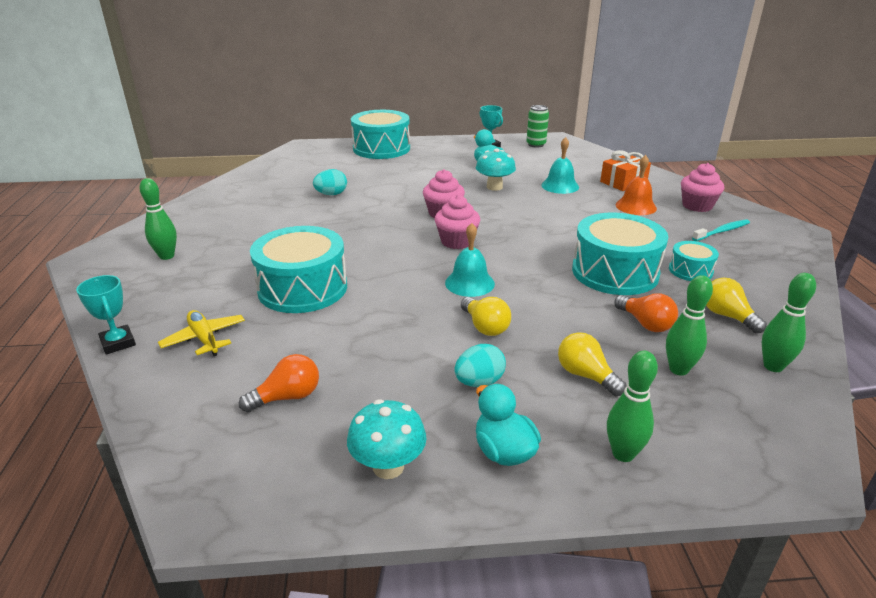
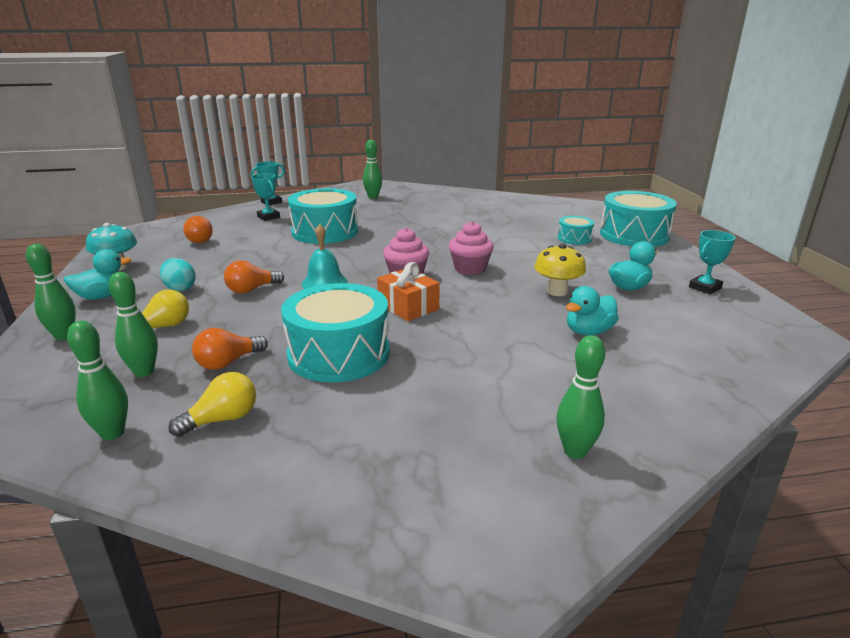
camera: 85 degrees right, 5 degrees down
yellow plane [158,310,245,356] -> turquoise trophy [251,173,280,221]
turquoise egg [313,169,347,195] -> none
yellow light bulb [461,297,511,336] -> orange light bulb [224,260,284,294]
turquoise mushroom [476,148,516,191] -> yellow mushroom [534,244,586,296]
green can [527,105,549,148] -> none
turquoise bell [541,137,579,194] -> turquoise duck [566,286,619,336]
orange gift [600,150,651,191] -> orange gift moved to [377,262,440,321]
orange bell [616,155,657,215] -> none
turquoise drum [669,241,719,281] -> turquoise drum moved to [557,216,594,245]
pink cupcake [681,163,724,212] -> green bowling pin [557,335,605,459]
turquoise toothbrush [692,219,750,241] -> none

